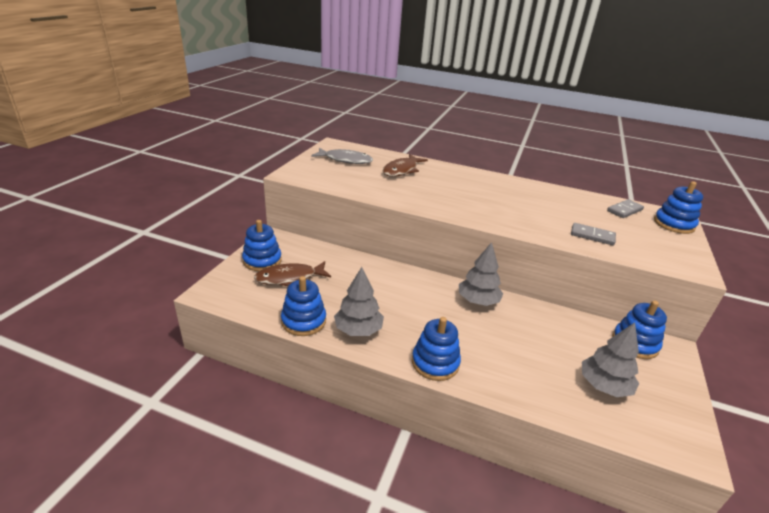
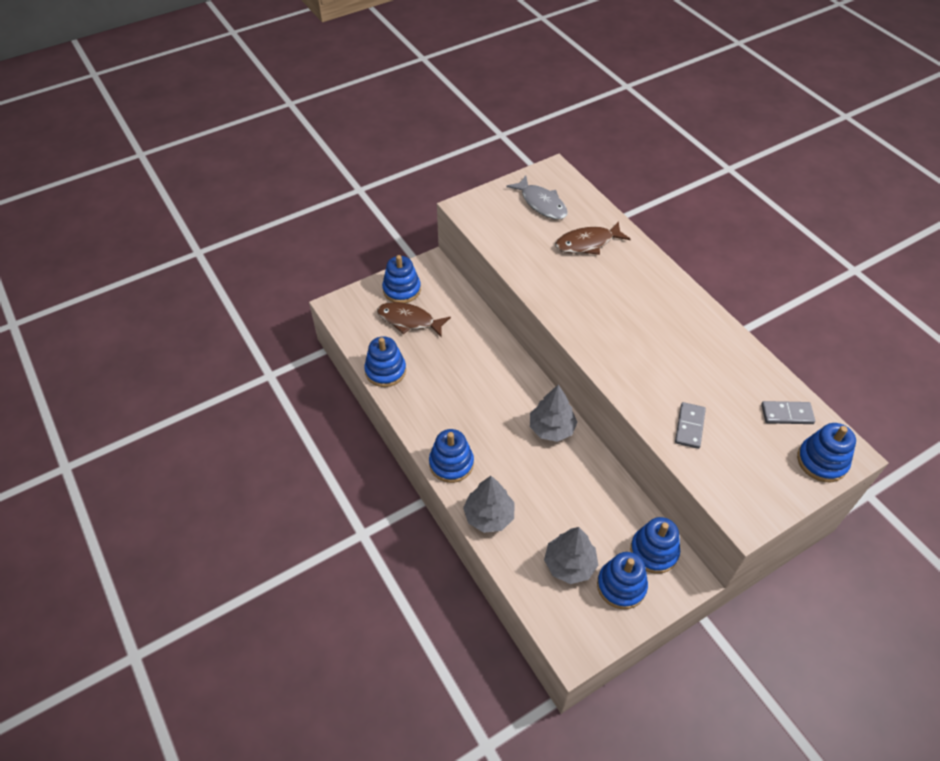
camera: 40 degrees right, 20 degrees up
grey tree [334,267,384,336] -> grey tree moved to [463,476,515,533]
grey domino [571,223,616,245] -> grey domino turned 45 degrees clockwise [675,402,706,449]
none -> blue stacking toy [597,552,648,609]

